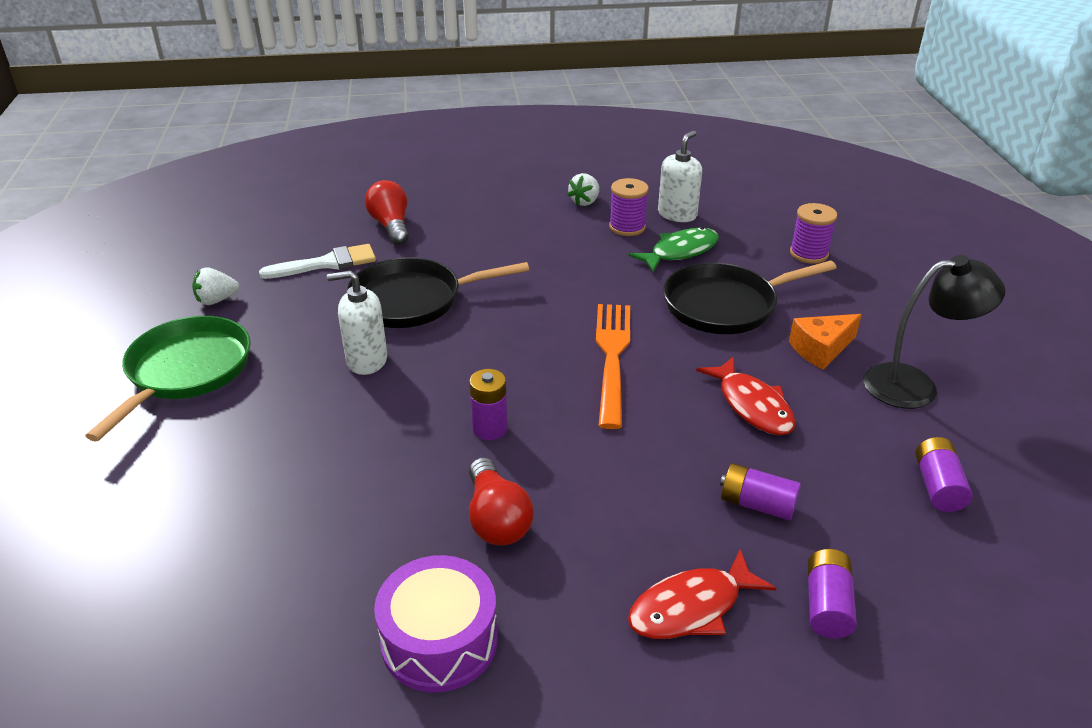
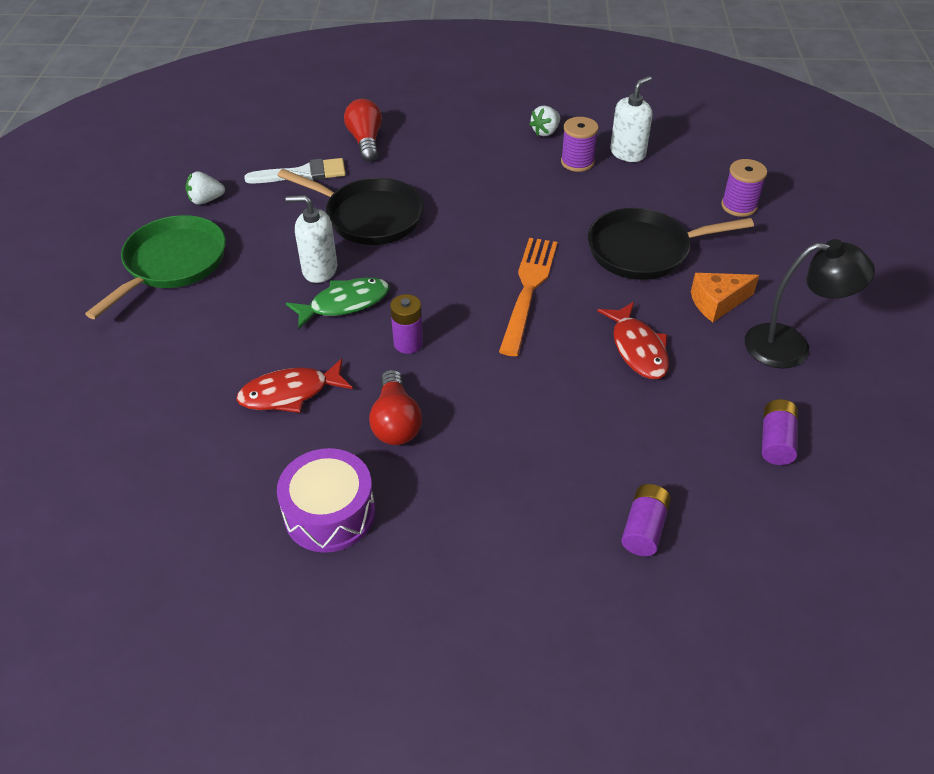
camera: 10 degrees right, 10 degrees up
black pan [346,257,529,328] -> black pan turned 150 degrees counterclockwise [277,169,424,245]
red fish [628,549,777,639] -> red fish moved to [236,358,353,413]
green fish [629,227,719,272] -> green fish moved to [286,277,390,329]
purple battery [720,463,801,520] -> none

